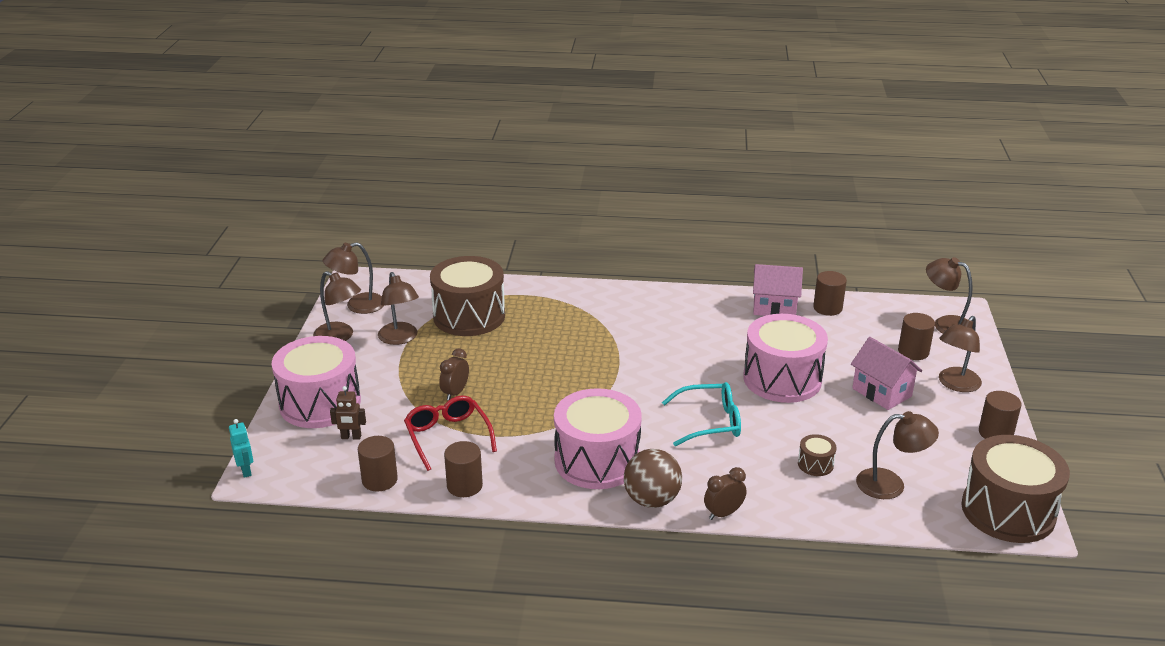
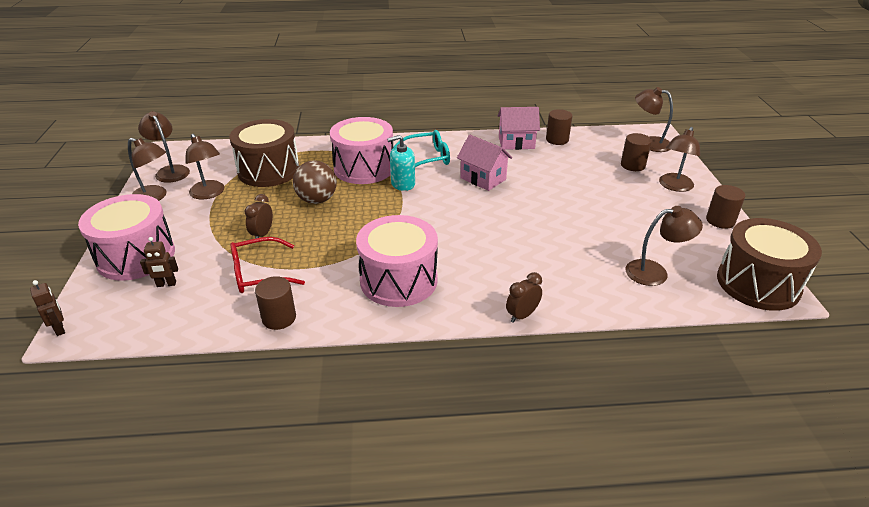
camera: 10 degrees left, 5 degrees up
turquoise robot [229,419,253,478] -> brown robot [30,280,65,336]
brown lamp [323,242,384,314] -> brown lamp turned 90 degrees clockwise [138,111,190,183]
brown cylinder [358,436,398,492] -> none
red glasses [404,395,497,471] -> red glasses turned 75 degrees counterclockwise [231,237,305,293]
brown ball [624,449,682,508] -> brown ball moved to [293,160,337,204]
turquoise glasses [662,382,741,446] -> turquoise glasses moved to [391,130,450,167]
pink drum [743,314,828,403] -> pink drum moved to [330,117,393,184]
brown drum [798,434,837,476] -> none
pink house [851,337,922,410] -> pink house moved to [457,135,512,191]
none -> turquoise soap dispenser [387,135,415,191]

